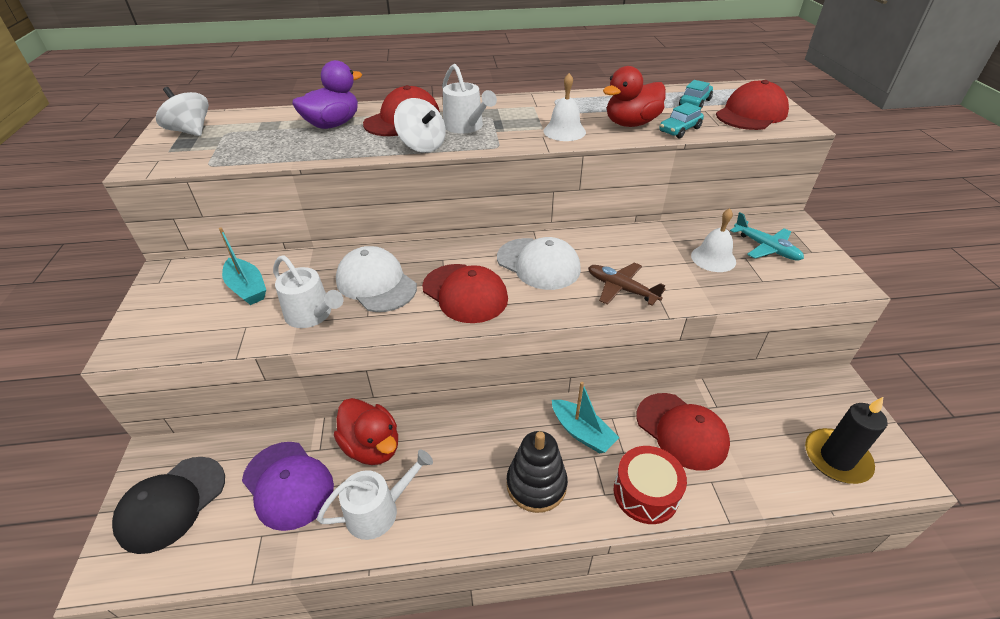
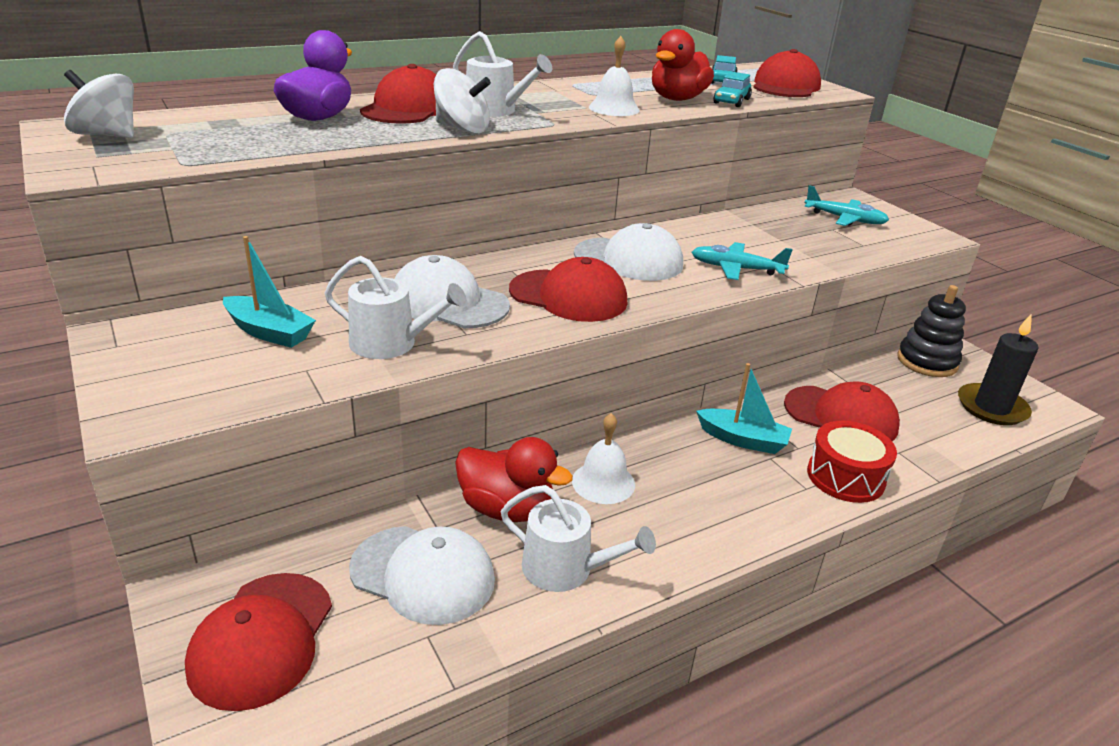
camera: 25 degrees left, 10 degrees down
black cap [112,457,225,554] -> red cap [185,573,332,711]
purple cap [242,442,334,531] -> white cap [349,526,495,625]
white watering can [317,449,433,540] -> white watering can turned 75 degrees clockwise [501,485,656,592]
black stacking toy [507,431,568,513] -> black stacking toy moved to [898,285,966,377]
brown plane [588,263,666,306] -> turquoise plane [692,242,793,280]
white bell [691,208,736,272] -> white bell moved to [572,413,635,504]

